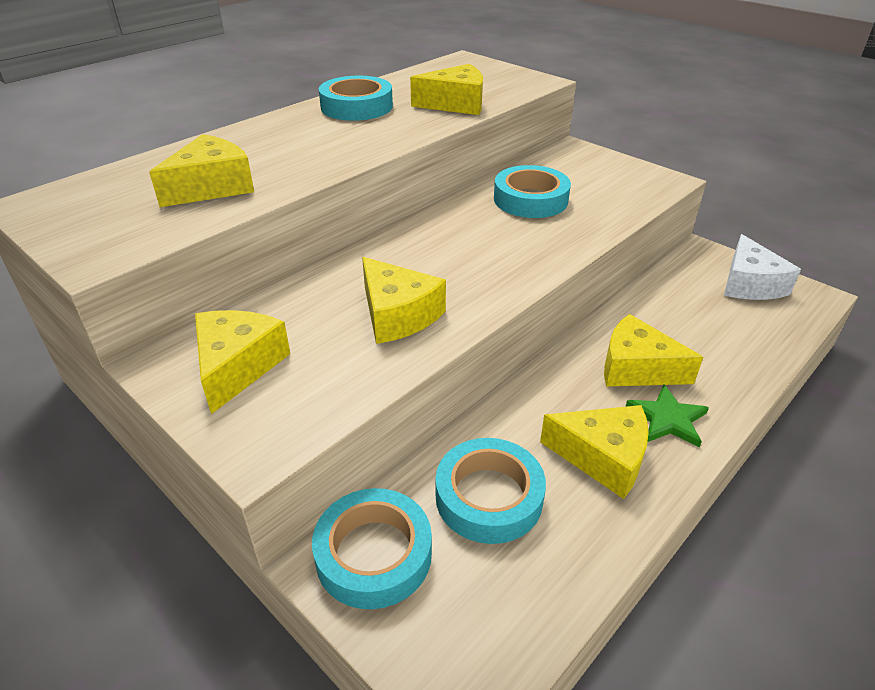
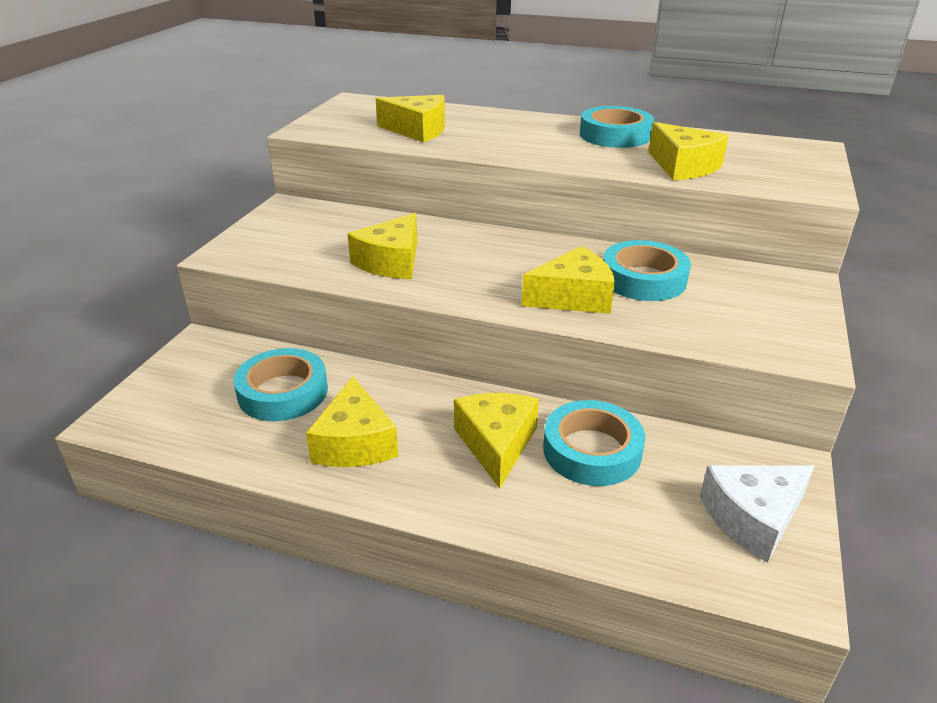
camera: 65 degrees right, 5 degrees down
yellow cheese [195,310,290,414] -> yellow cheese moved to [522,246,615,314]
turquoise tape [312,488,432,609] -> turquoise tape moved to [543,400,645,486]
green star [626,385,709,448] -> none

